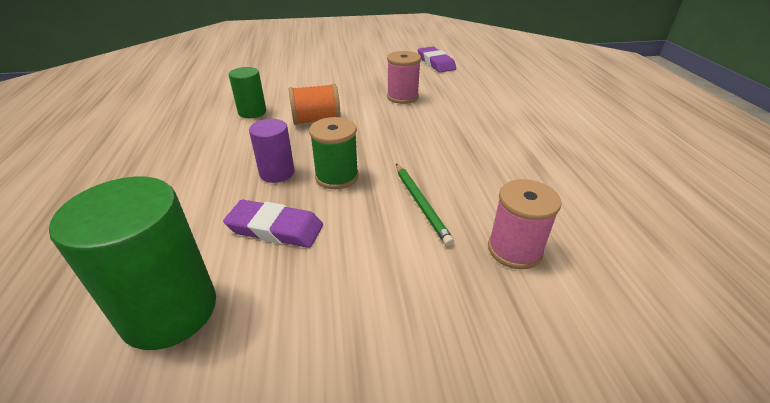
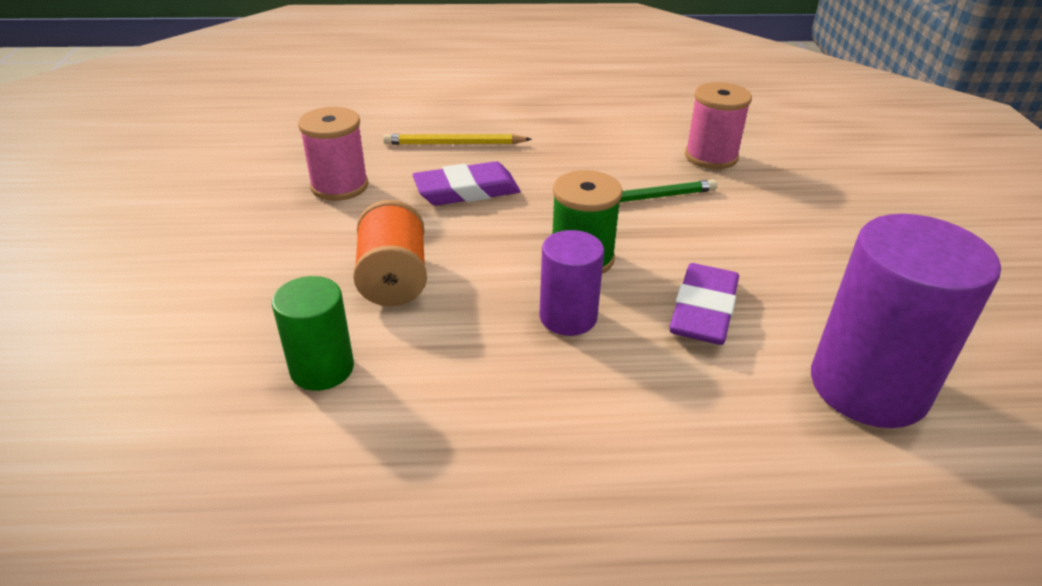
camera: 85 degrees left, 0 degrees up
green cylinder [49,177,216,350] -> purple cylinder [811,214,1001,428]
purple eraser [418,46,456,73] -> purple eraser moved to [412,161,521,205]
none -> yellow pencil [383,134,532,145]

